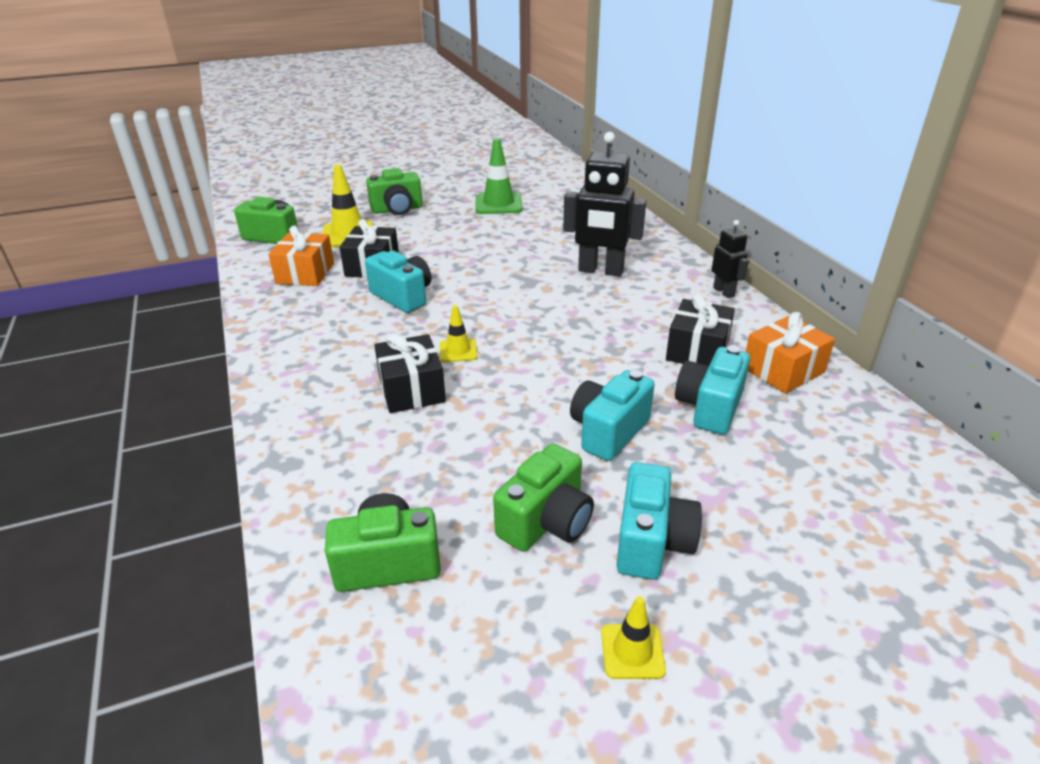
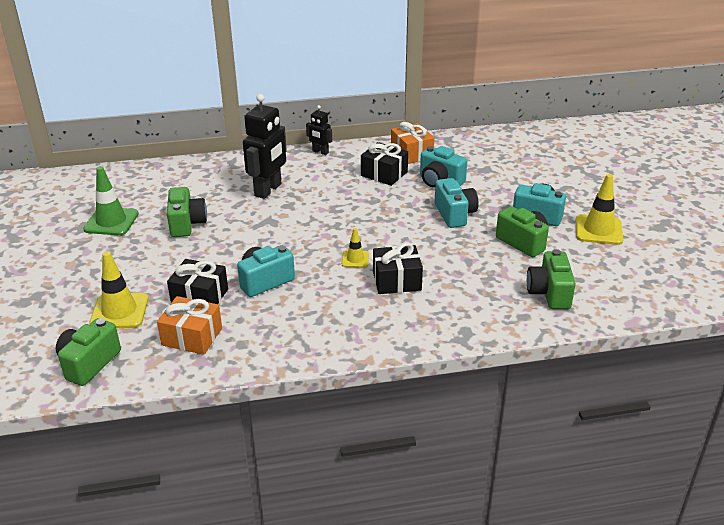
camera: 80 degrees left, 0 degrees up
green camera [366,168,423,215] -> green camera moved to [167,187,207,237]
turquoise camera [570,370,655,461] -> turquoise camera turned 150 degrees counterclockwise [435,178,479,228]
yellow traffic cone [601,596,666,679] -> yellow traffic cone [576,174,624,245], size x1.79
black robot [712,220,749,298] -> black robot turned 135 degrees counterclockwise [306,105,332,155]

